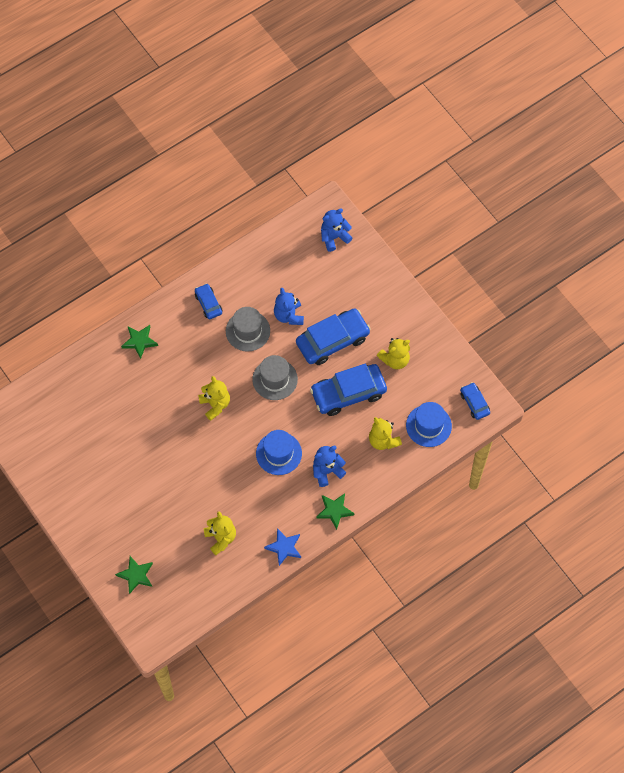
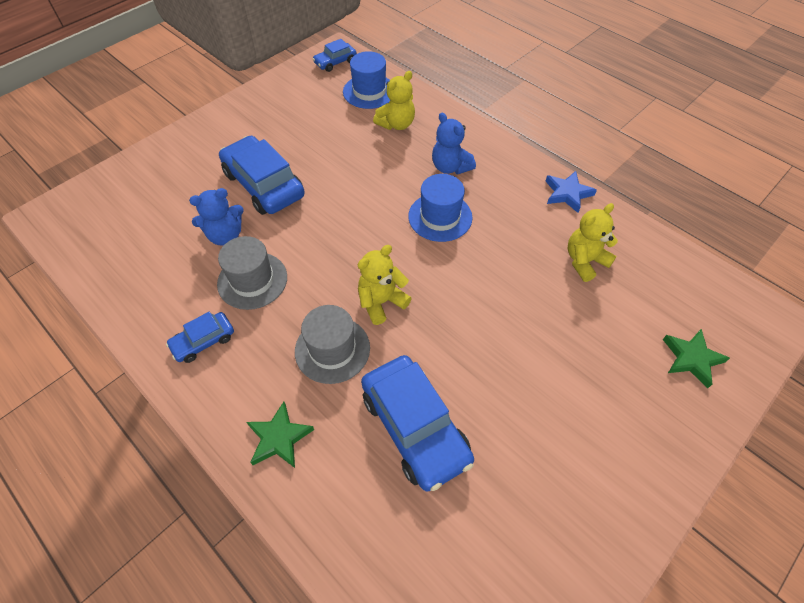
camera: 100 degrees left, 10 degrees down
grey hat [252,355,298,400] -> grey hat moved to [295,305,370,384]
blue car [310,363,387,416] -> blue car moved to [361,355,474,492]
green star [316,493,354,530] -> none
blue teddy bear [321,208,353,252] -> none
yellow teddy bear [377,338,410,369] -> none

